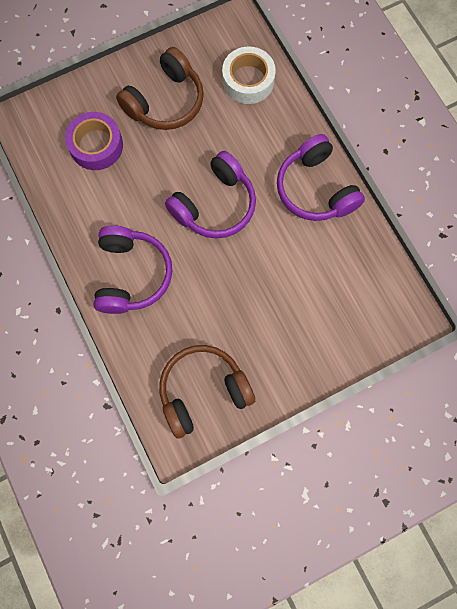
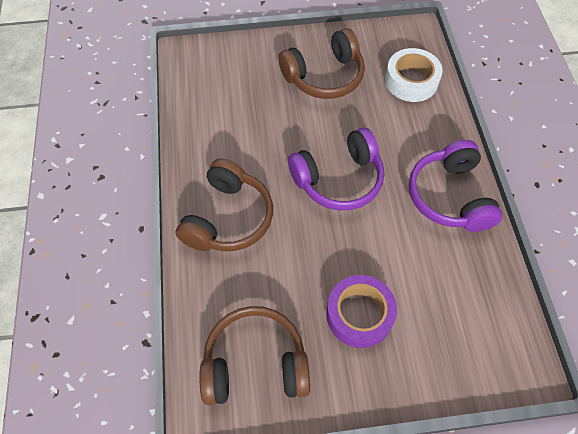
camera: 20 degrees right, 15 degrees down
purple tape [65,112,123,170] -> purple tape moved to [326,275,397,348]
purple headphones [94,225,172,314] -> brown headphones [175,158,273,251]

